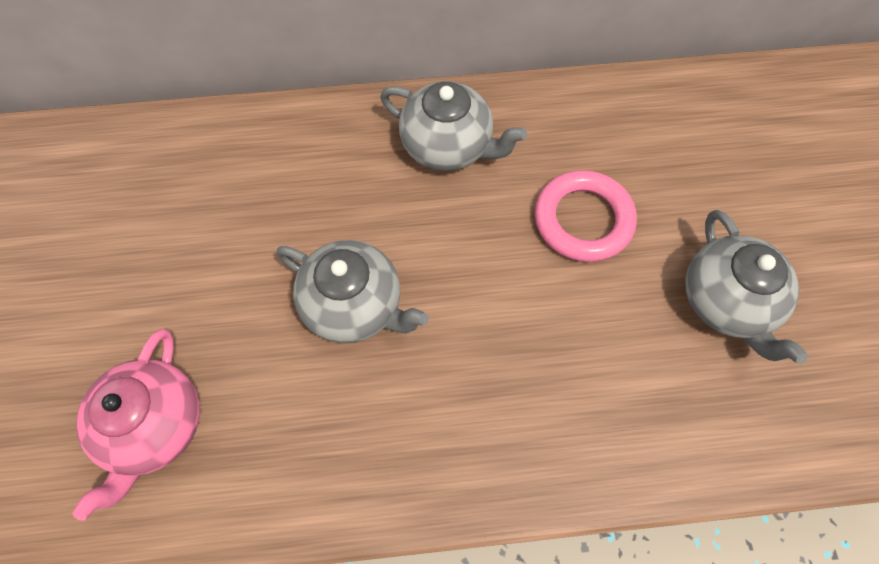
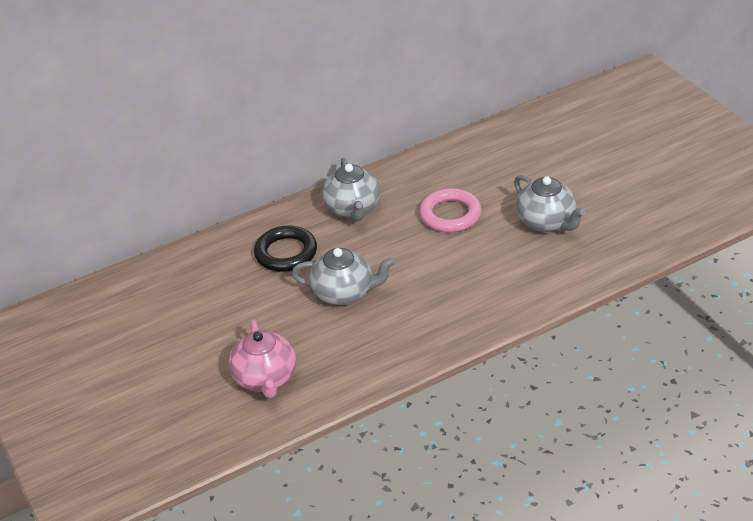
camera: 20 degrees left, 25 degrees down
grey teapot [380,81,527,171] -> grey teapot turned 75 degrees clockwise [322,158,381,221]
none -> black ring [254,226,317,272]

